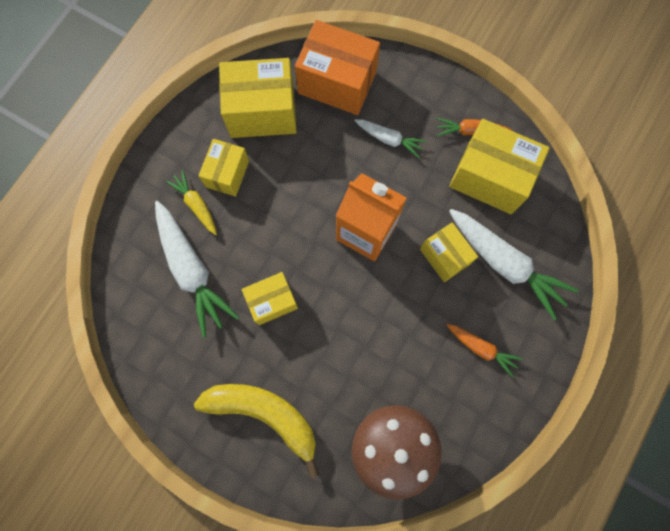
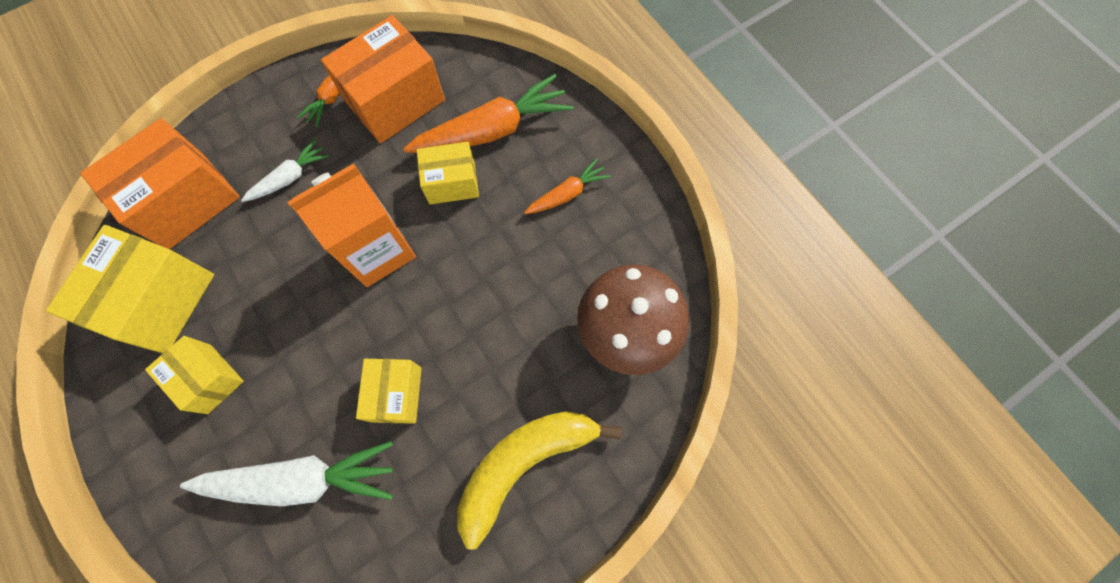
camera: 65 degrees left, 5 degrees down
yellow carrot [166,170,217,235] -> none
yellow box [449,119,550,214] -> orange box [321,15,445,143]
white carrot [449,209,579,321] -> orange carrot [403,74,573,153]

